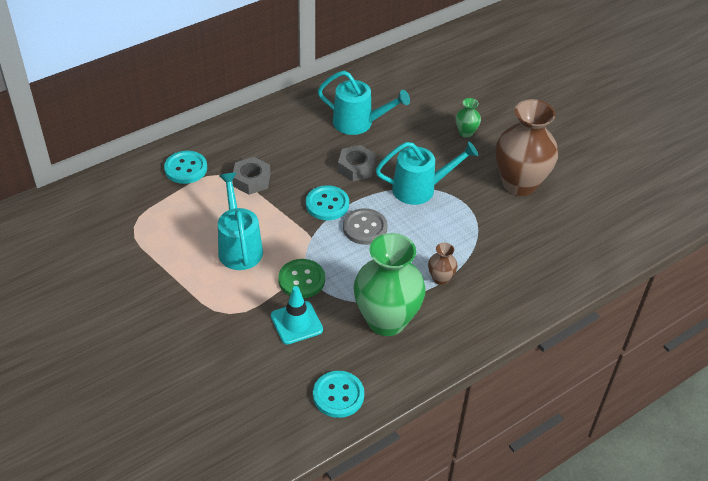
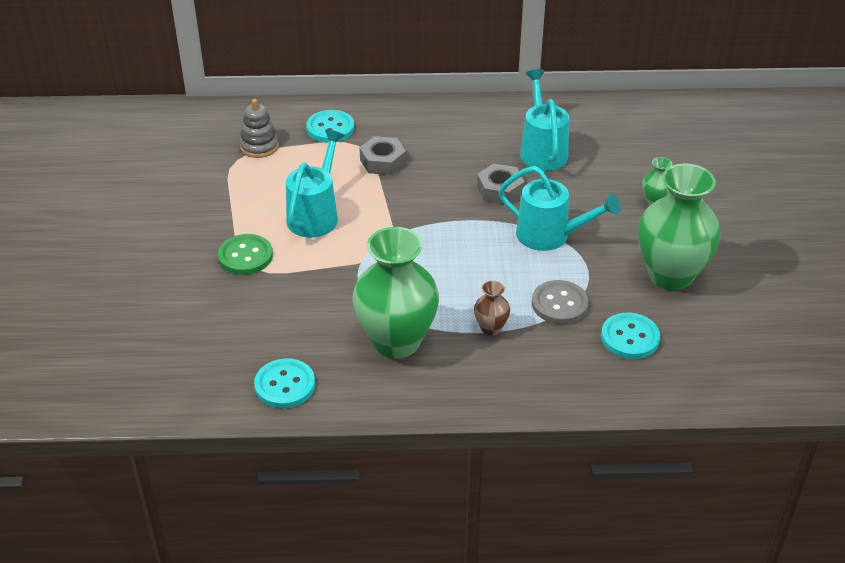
camera: 35 degrees right, 5 degrees down
turquoise traffic cone [271,286,323,345] -> none
green button [278,259,325,298] -> green button moved to [218,234,273,275]
turquoise button [306,185,349,220] -> turquoise button moved to [601,313,660,359]
turquoise watering can [318,71,410,135] -> turquoise watering can turned 150 degrees counterclockwise [520,69,569,171]
grey button [343,208,388,245] -> grey button moved to [532,280,589,324]
brown vase [495,99,558,196] -> green vase [638,163,721,290]
none -> grey stacking toy [239,99,279,158]

